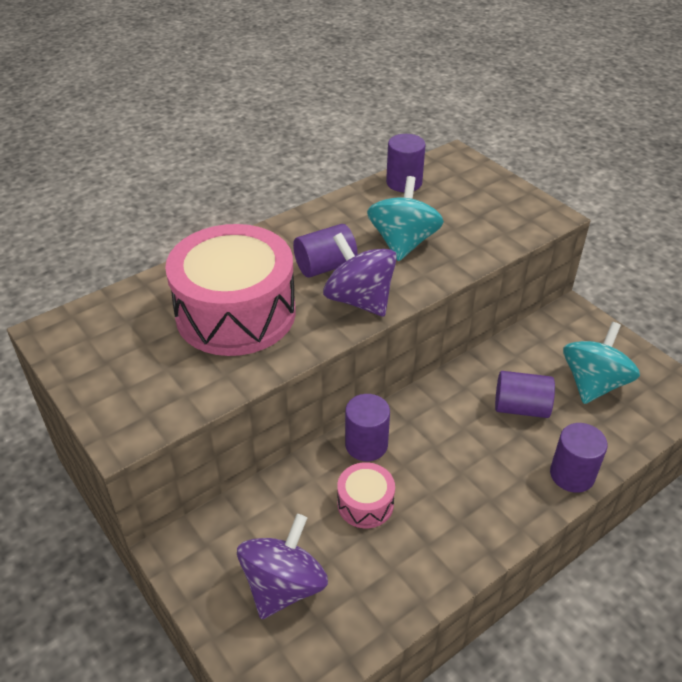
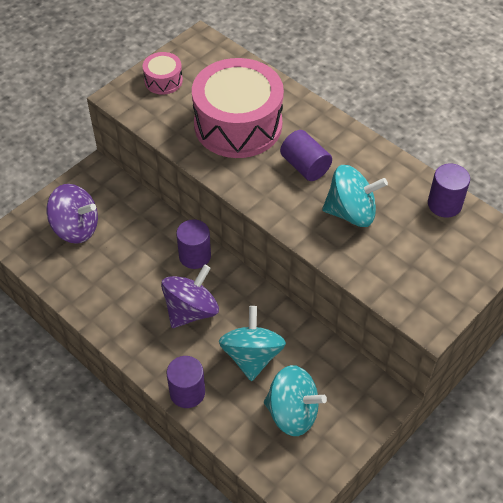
camera: 80 degrees right, 10 degrees up
purple spinning top [323,233,397,317] -> purple spinning top moved to [161,264,219,328]
pink drum [337,462,395,528] -> pink drum moved to [143,52,183,94]
purple cylinder [495,371,555,418] -> turquoise spinning top [219,306,286,381]

